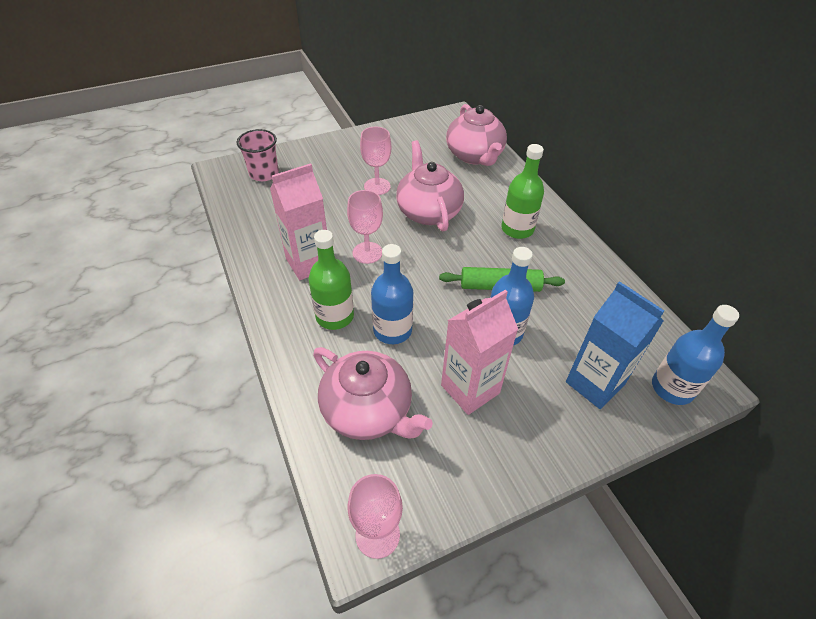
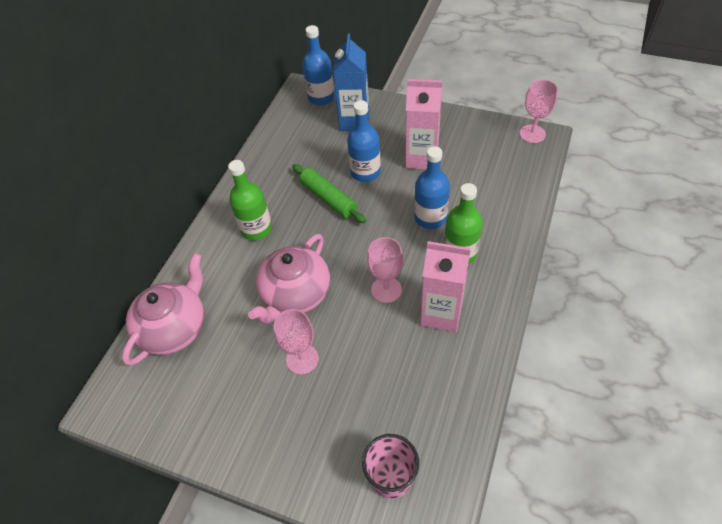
camera: 130 degrees left, 5 degrees up
pink teapot [313,347,433,440] -> none

